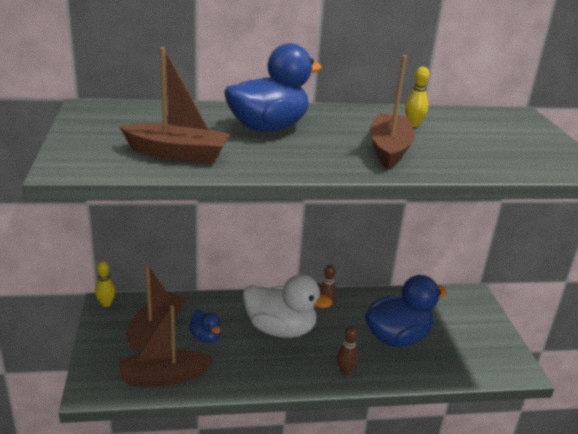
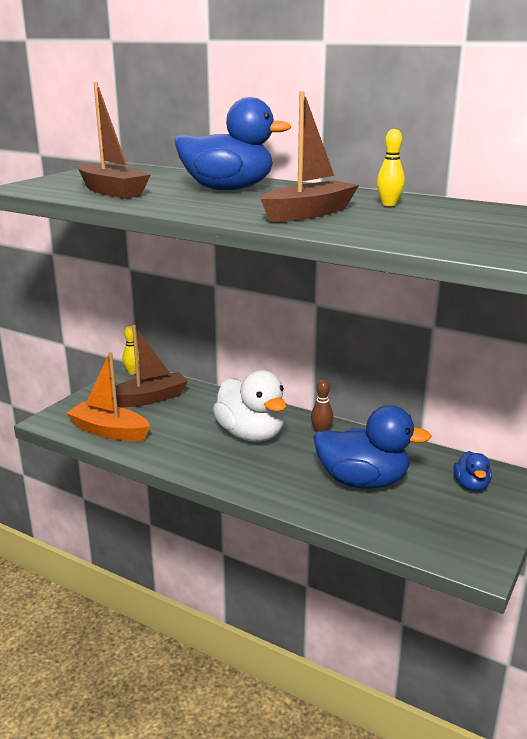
camera: 40 degrees right, 5 degrees down
brown boat [120,305,214,386] -> orange boat [66,352,150,441]
blue duck [189,310,221,343] -> blue duck moved to [453,451,492,491]
brown bowling pin [337,326,358,375] -> none

